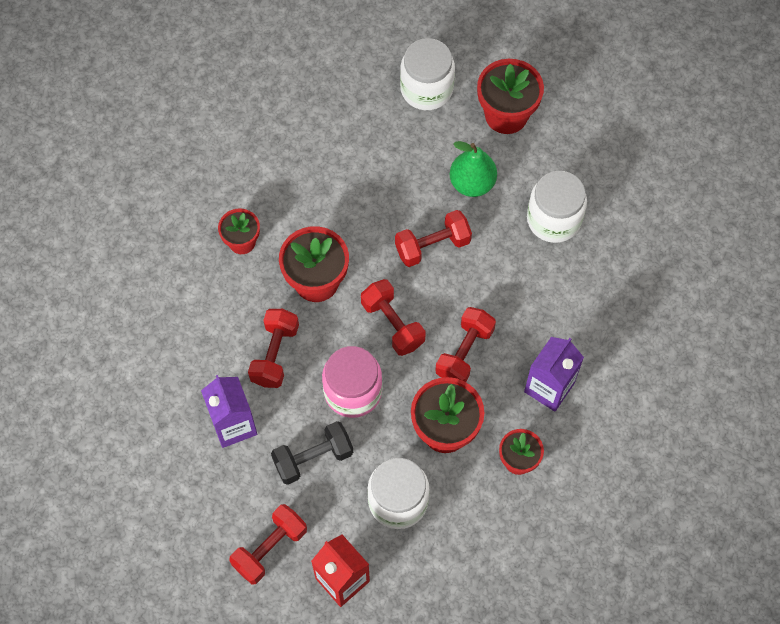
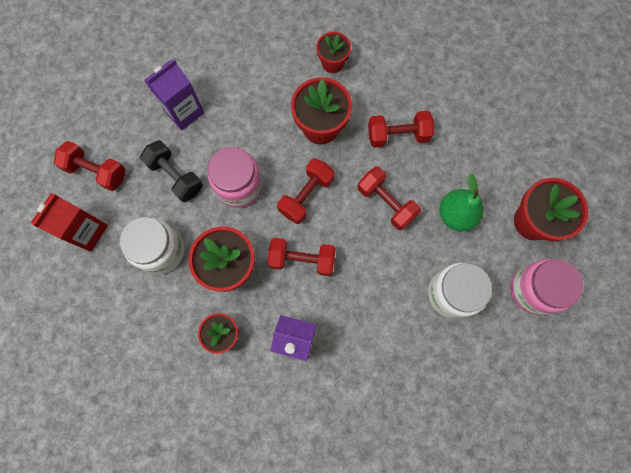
camera: 70 degrees right, 10 degrees up
red dumbbell [248,309,299,388] -> red dumbbell moved to [368,111,434,148]
white jar [400,38,455,110] -> none
none -> pink jar [510,259,583,315]

